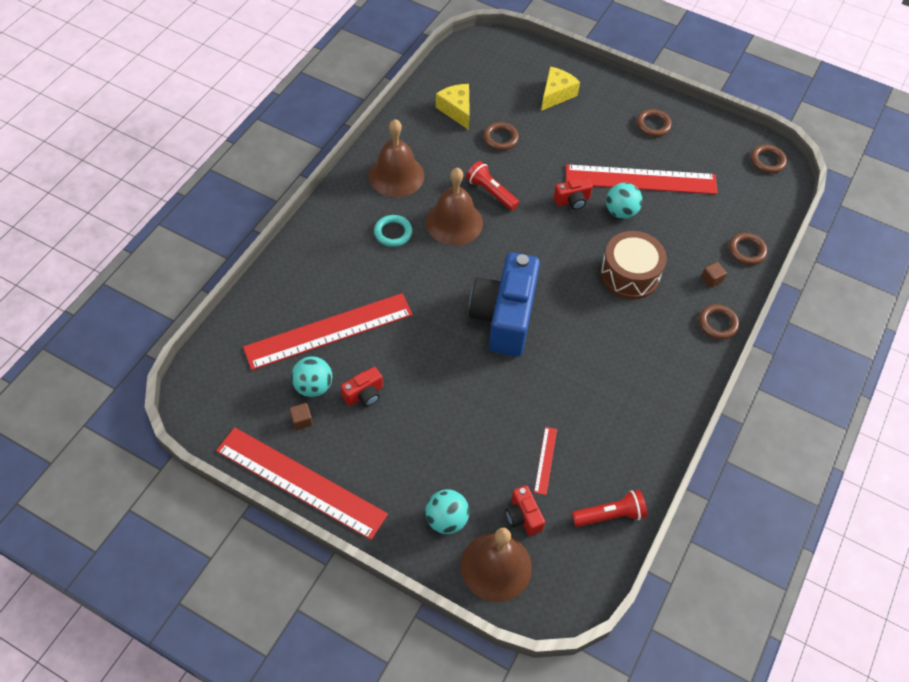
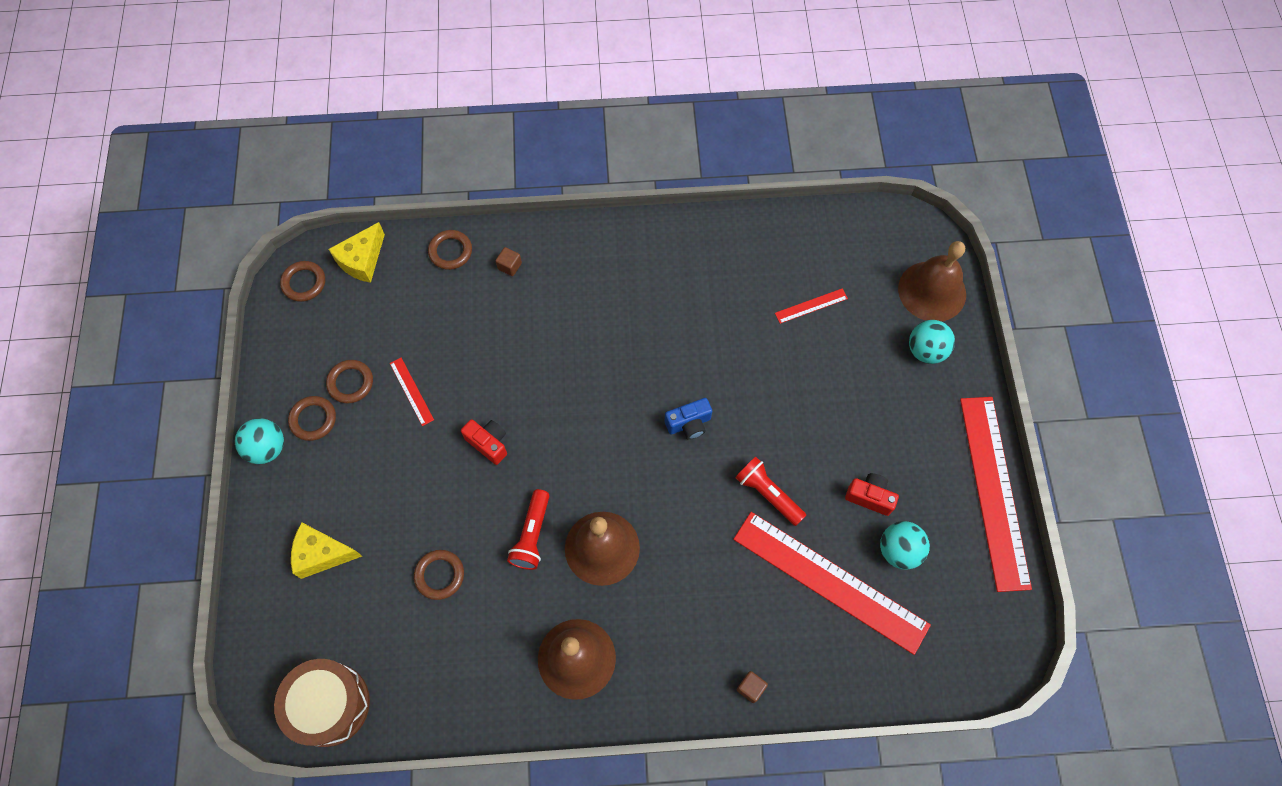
camera: 120 degrees left, 10 degrees up
brown cube [289,403,313,430] -> brown cube moved to [737,671,768,703]
turquoise ring [374,215,412,247] -> none
yellow cheese [436,84,470,130] -> yellow cheese moved to [329,222,385,283]
blue camera [469,252,540,357] -> blue camera [665,398,712,440], size x0.43
red camera [505,485,545,536] -> none
red ruler [566,164,718,194] -> red ruler [390,358,434,426], size x0.40
red flashlight [572,490,647,527] -> red flashlight moved to [735,457,806,526]
brown drum [600,231,667,299] -> brown drum moved to [274,659,370,747]
turquoise ball [606,183,642,219] -> turquoise ball moved to [235,418,284,464]
brown ring [699,304,739,340] -> brown ring moved to [326,360,373,403]

